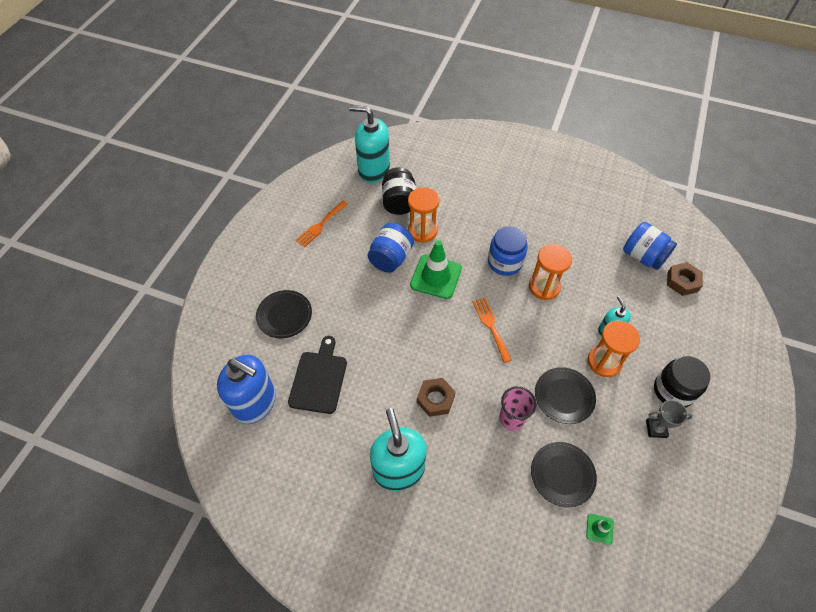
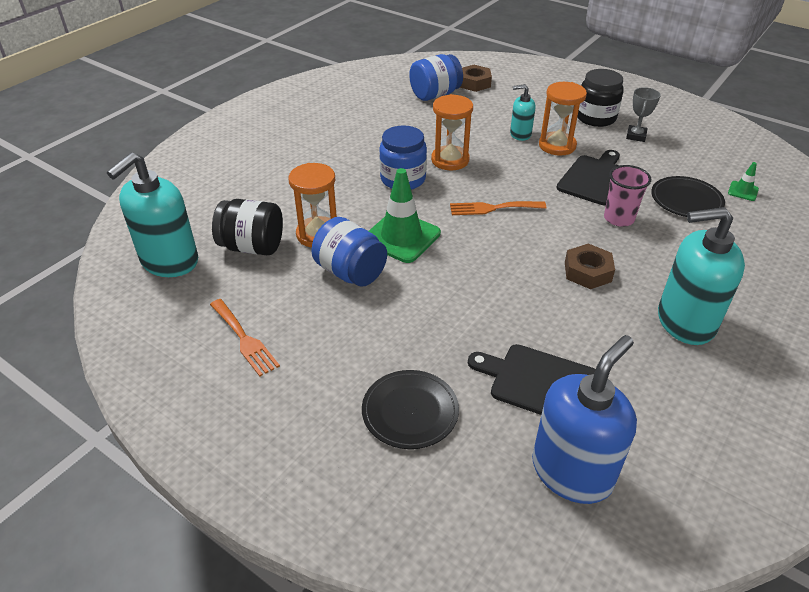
camera: 75 degrees left, 15 degrees down
black plate [535,367,596,424] -> black cutting board [557,150,620,205]

